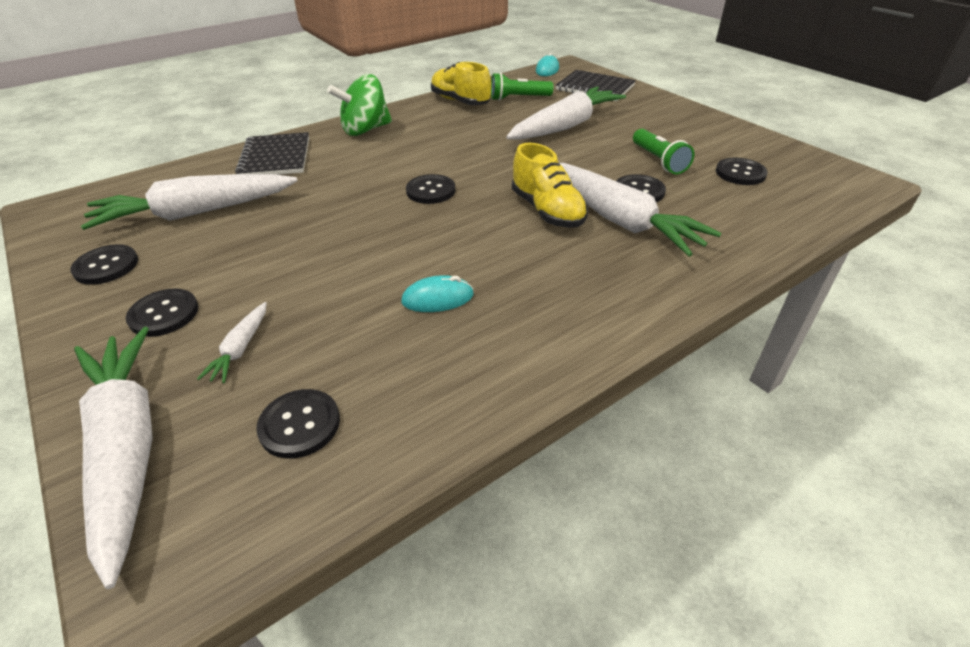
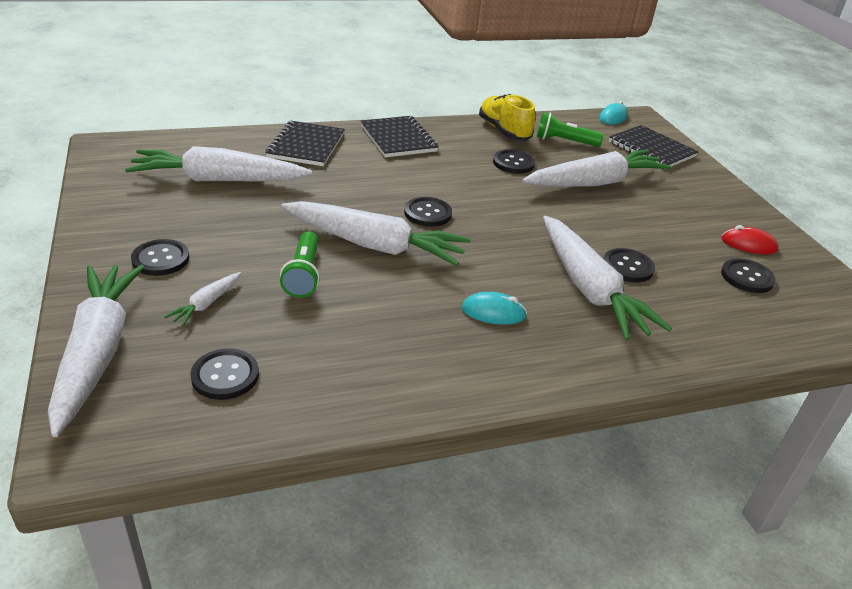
camera: 15 degrees right, 5 degrees down
black button [70,244,138,285] -> black button moved to [493,149,535,174]
green spinning top [327,74,392,136] -> black notebook [360,116,439,157]
turquoise mouse [401,275,474,312] -> turquoise mouse moved to [461,292,527,325]
yellow shoe [512,143,588,228] -> none
green flashlight [633,129,694,174] -> green flashlight moved to [280,231,320,298]
none -> white carrot [281,201,471,266]
none -> red mouse [721,225,778,254]

